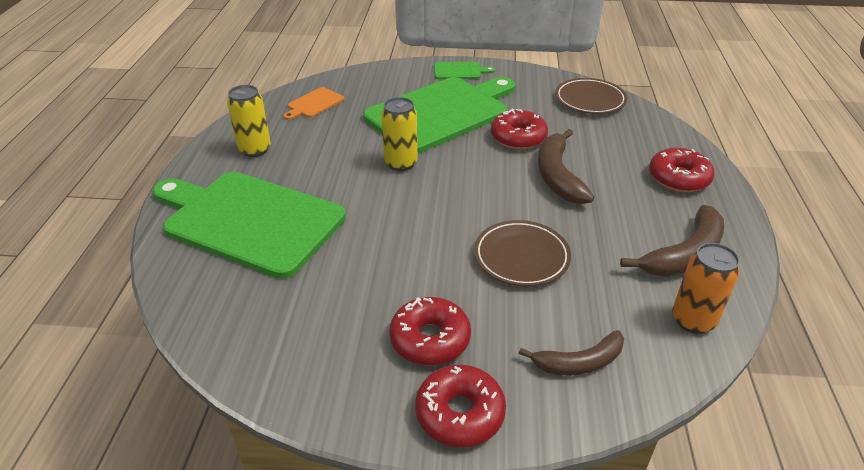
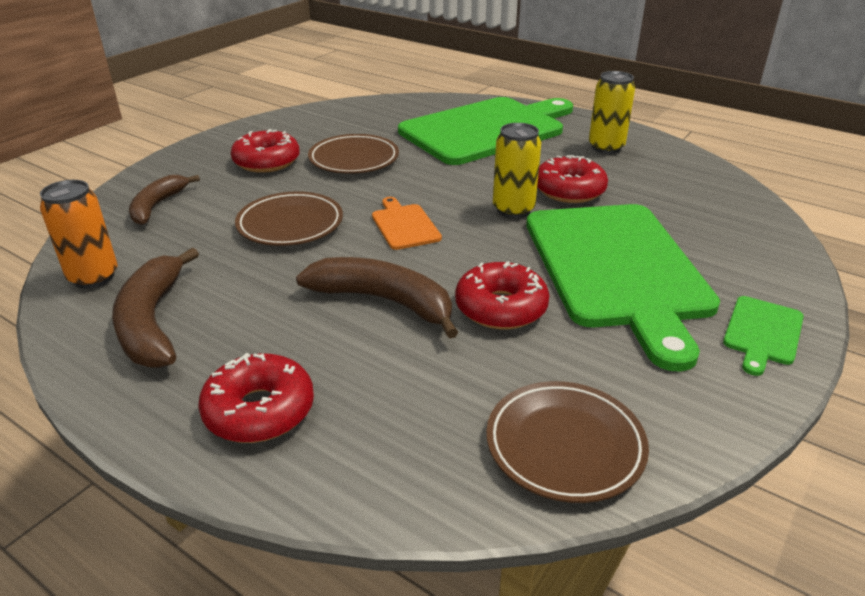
camera: 120 degrees right, 5 degrees down
orange cutting board [283,87,344,120] -> orange cutting board moved to [372,197,442,250]
red donut [415,365,506,447] -> red donut moved to [537,155,608,203]
none -> brown plate [308,134,399,174]

